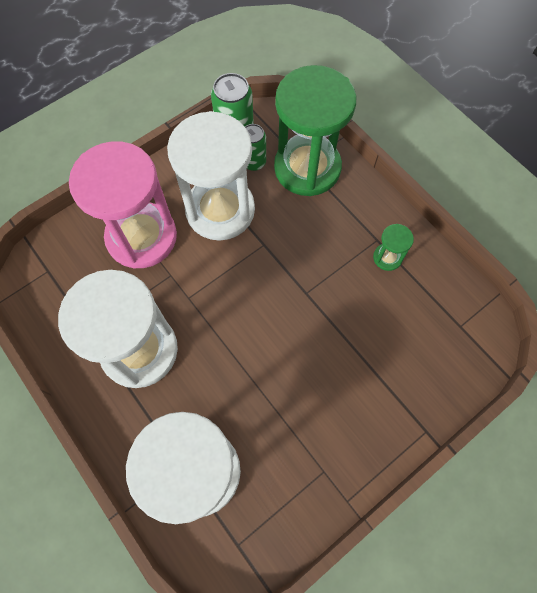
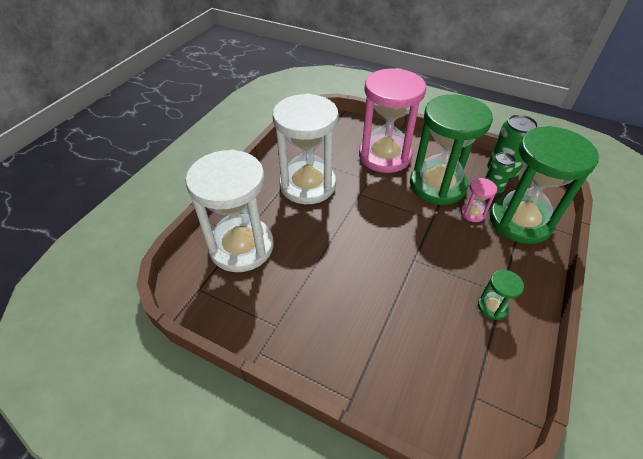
camera: 65 degrees right, 20 degrees down
white hourglass [167,111,255,241] -> green hourglass [410,94,493,205]
none -> pink hourglass [461,178,497,222]

